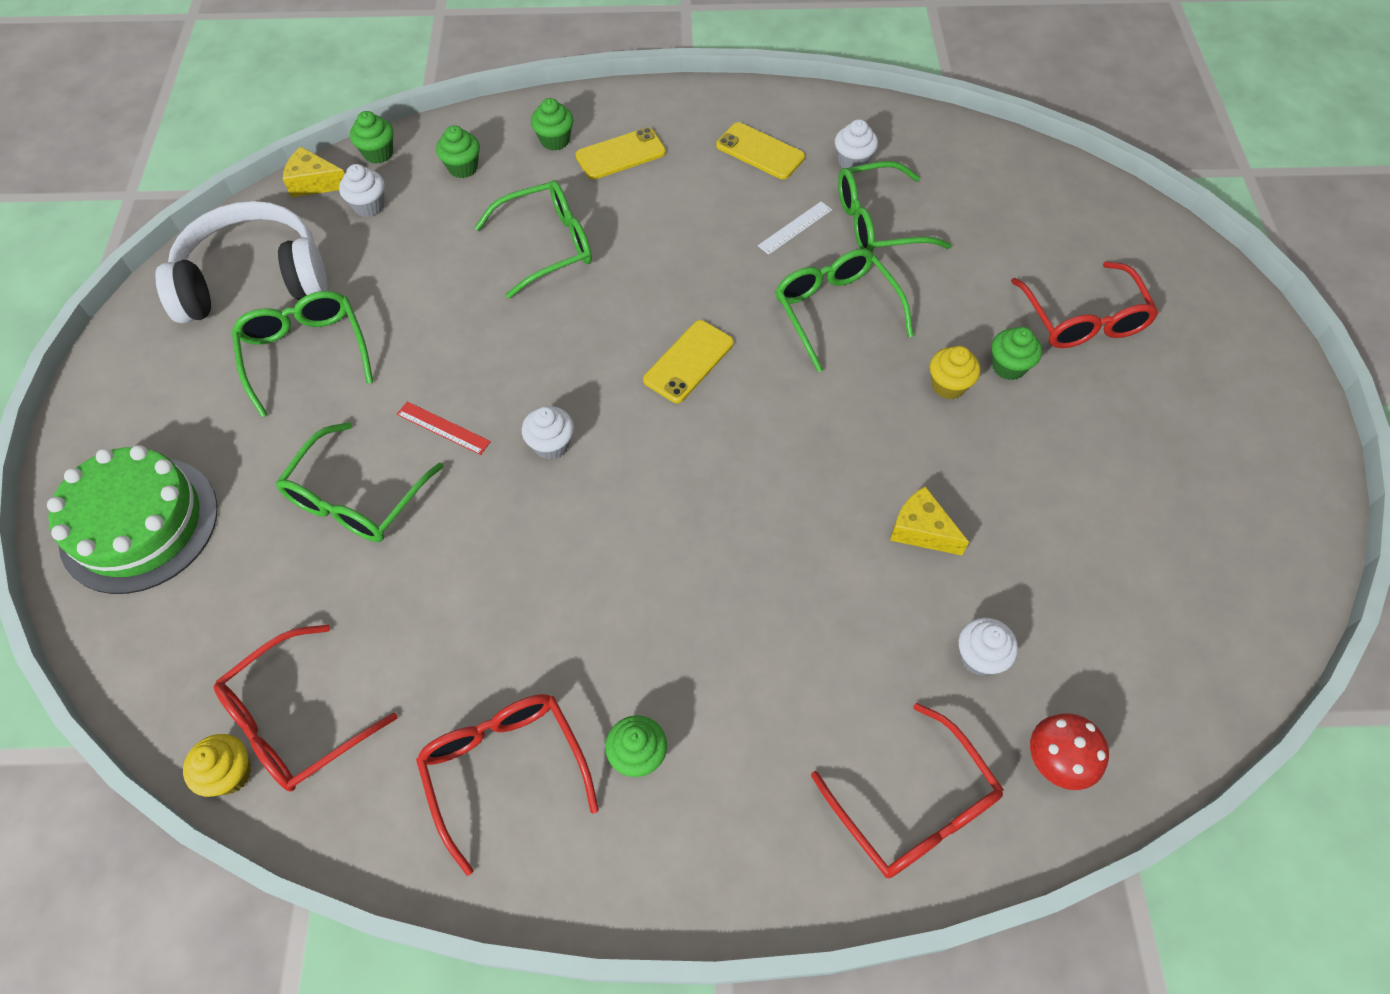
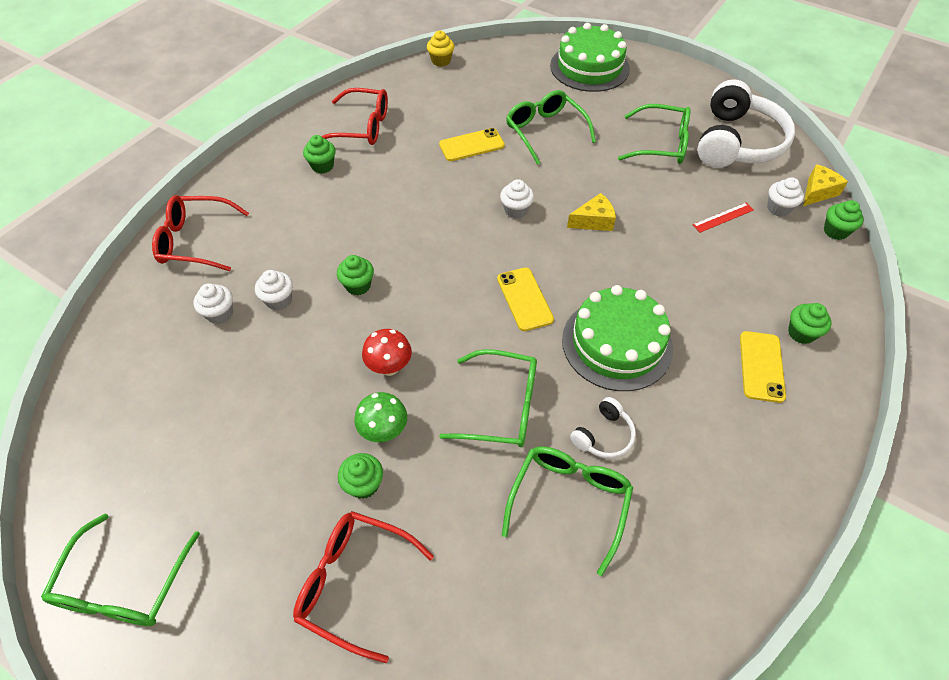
camera: 125 degrees right, 5 degrees down
red glasses [214,624,398,792] -> none
red ruler [397,401,491,455] -> red ruler moved to [693,203,754,233]
green cupcake [436,125,480,178] -> green cupcake moved to [337,255,374,295]
green glasses [474,180,592,299] -> green glasses moved to [41,514,200,626]
yellow phone [716,122,805,179] -> yellow phone moved to [439,128,505,161]
white ruler [758,201,832,255] -> white headphones [570,397,636,459]
white cupcake [835,119,878,168] -> white cupcake moved to [255,270,293,311]
yellow cheese [890,486,969,556] -> yellow cheese moved to [567,193,616,231]
yellow cupcake [930,346,981,399] -> green mushroom [354,392,407,442]
red mushroom [1030,713,1109,790] -> red mushroom moved to [362,329,412,376]
none -> green cake [562,285,673,391]

